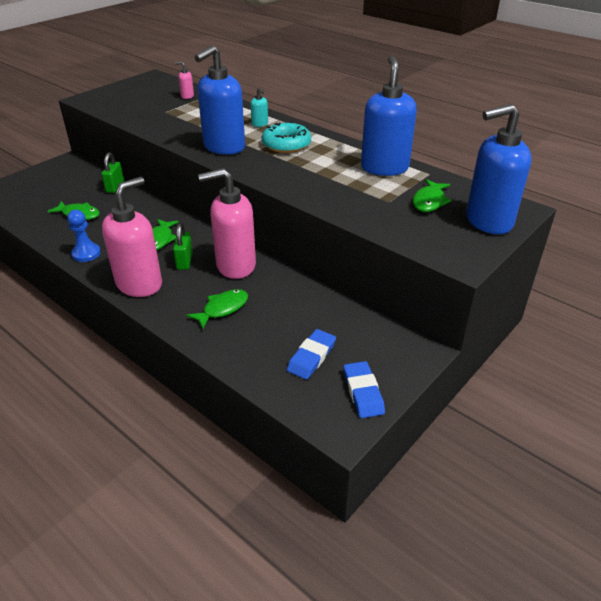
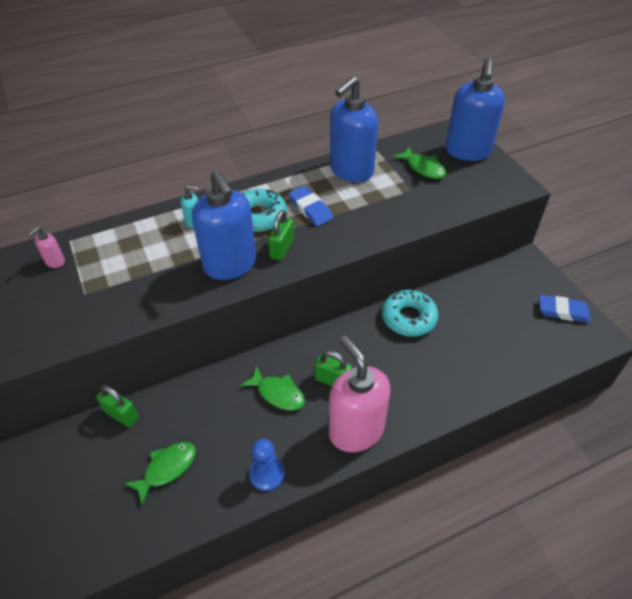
camera: 65 degrees left, 10 degrees up
green fish [186,289,248,329] -> none
pink soap dispenser [198,168,256,279] -> none
blue eraser [287,329,336,380] -> blue eraser moved to [289,186,333,226]
blue soap dispenser [361,56,417,176] -> blue soap dispenser turned 75 degrees counterclockwise [330,76,378,182]
none -> green padlock [268,210,294,261]
none -> turquoise donut [382,290,439,337]

